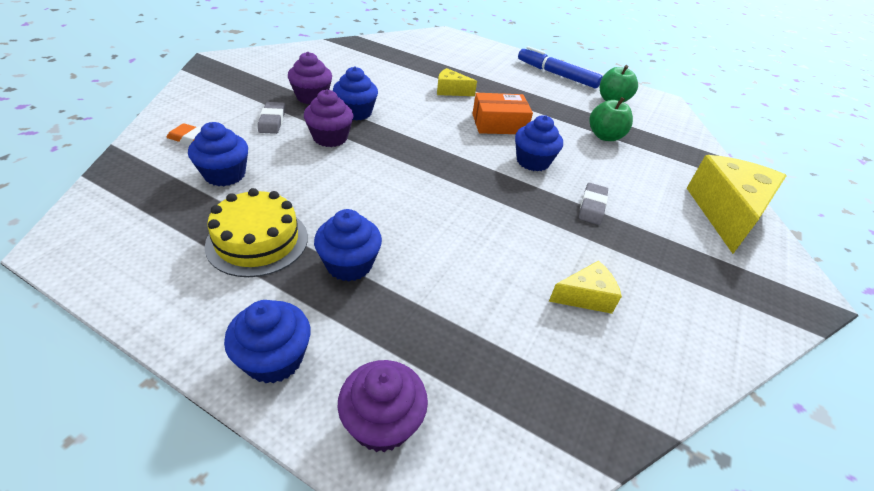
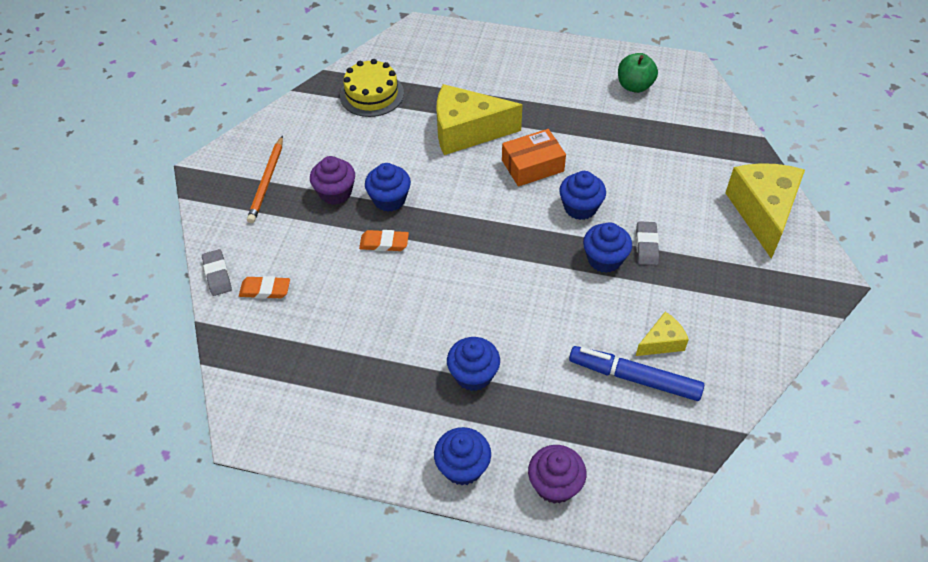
camera: 10 degrees left, 10 degrees up
blue cupcake [188,122,248,186] -> blue cupcake moved to [583,222,632,273]
yellow cake [205,188,308,277] -> yellow cake moved to [340,59,404,117]
grey eraser [258,102,285,134] -> grey eraser moved to [202,249,232,296]
purple cupcake [304,89,354,147] -> orange eraser [359,230,409,251]
yellow cheese [437,68,477,96] -> yellow cheese [437,84,522,155], size x2.01
blue marker [518,46,603,88] -> blue marker moved to [569,346,704,401]
green apple [589,97,633,141] -> none
none -> orange pencil [247,136,283,223]

